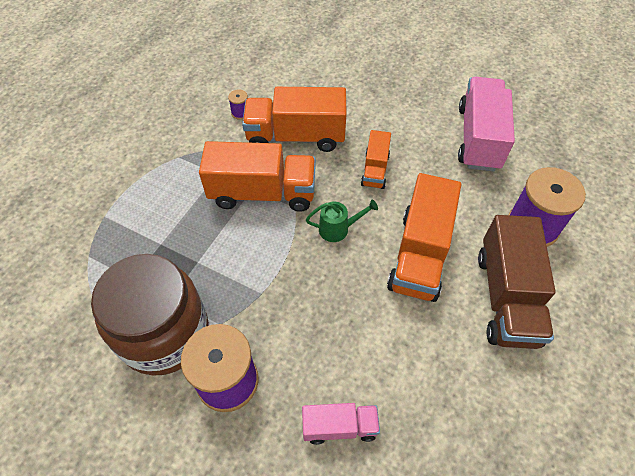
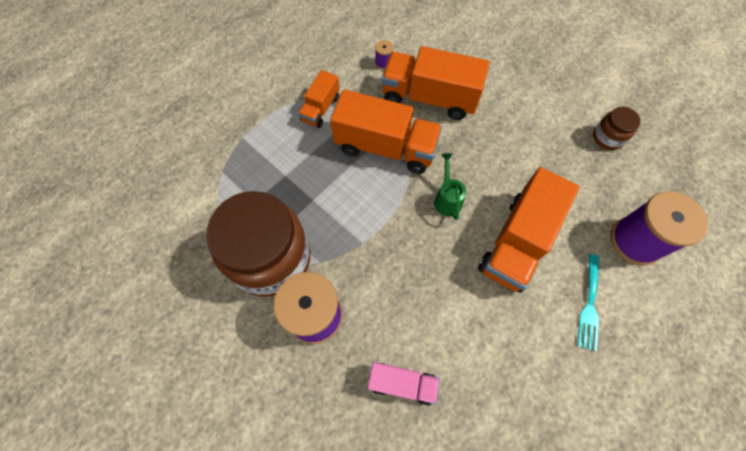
camera: 15 degrees right, 10 degrees up
green watering can [306,200,378,242] -> green watering can turned 105 degrees counterclockwise [434,153,466,220]
orange truck [361,130,391,189] -> orange truck moved to [298,70,340,128]
pink truck [458,77,515,172] -> brown jar [593,107,641,150]
brown truck [478,215,556,349] -> turquoise fork [577,254,600,351]

